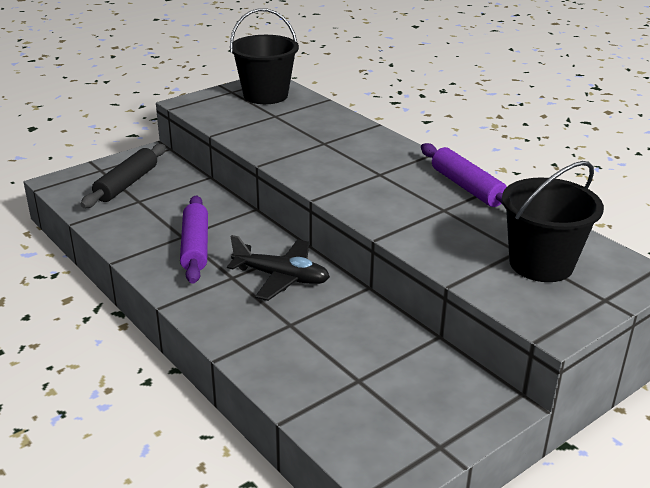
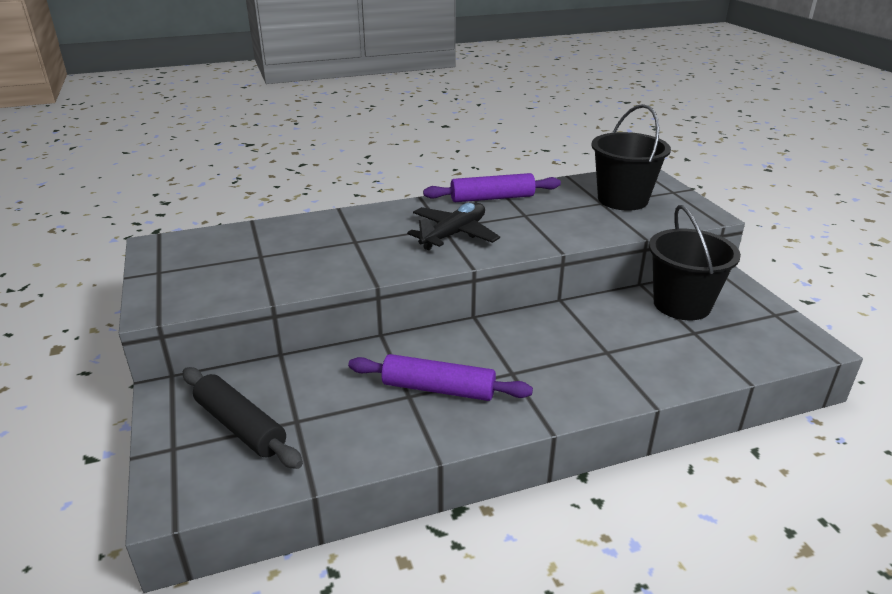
camera: 70 degrees left, 0 degrees up
black plane [227,235,330,301] -> black plane moved to [407,203,500,250]
black bucket [230,8,299,104] -> black bucket moved to [649,205,741,320]

